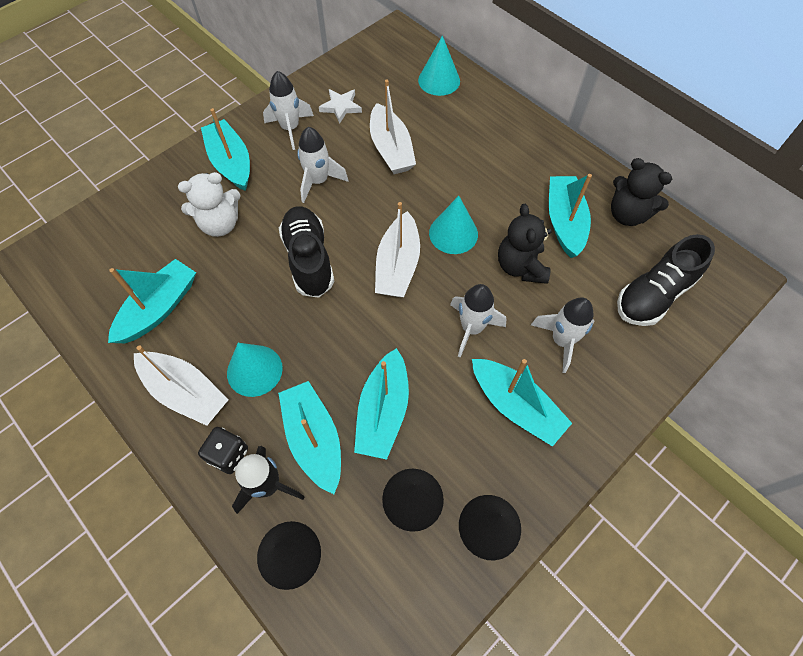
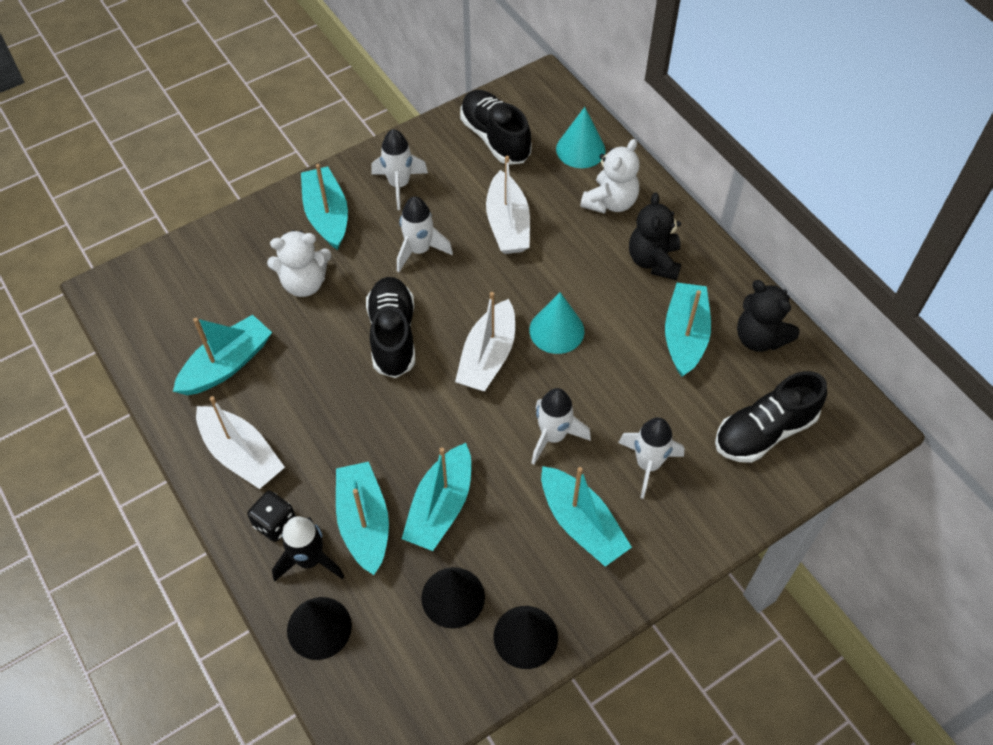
camera: 10 degrees right, 5 degrees down
turquoise cone [227,343,283,397] -> none
white star [319,89,362,124] -> none
black teddy bear [498,204,552,284] -> black teddy bear moved to [629,193,681,280]
none -> black shoe [460,90,532,165]
none -> white teddy bear [580,139,640,214]

